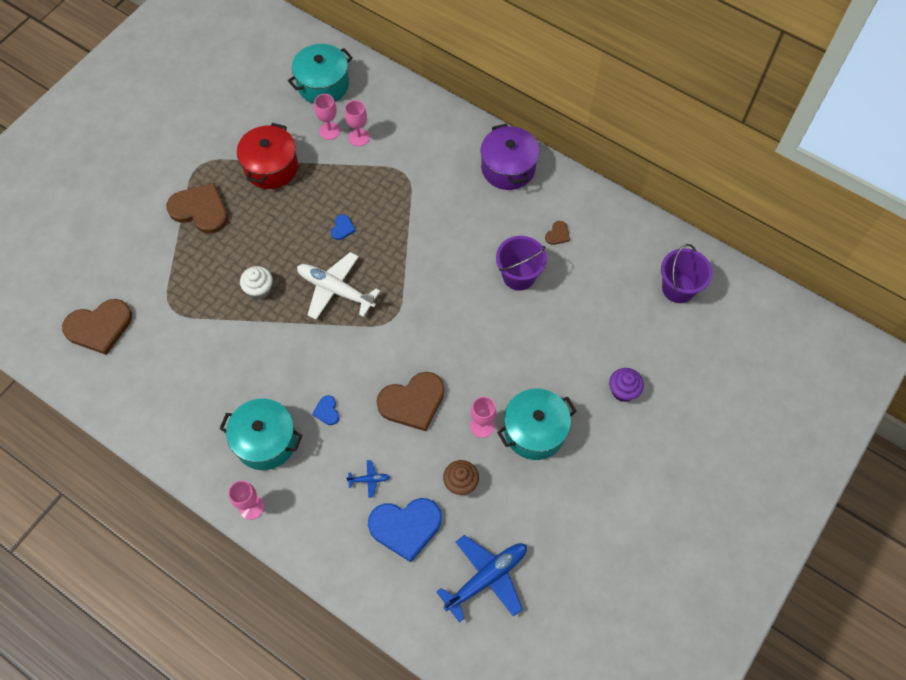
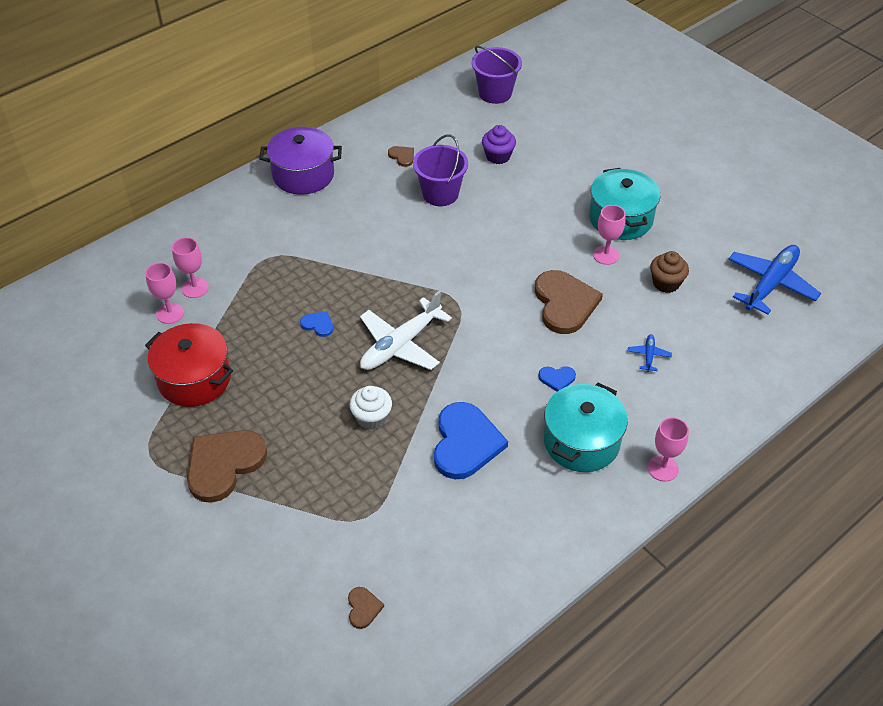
camera: 75 degrees left, 15 degrees down
brown heart [62,299,132,355] -> brown heart [348,587,384,629], size x0.44
turquoise pot [288,44,353,104] -> none
blue heart [368,498,442,562] -> blue heart moved to [434,402,508,479]
blue plane [436,535,527,622] -> blue plane turned 60 degrees clockwise [729,245,821,315]
purple cupcake [609,368,644,402] -> purple cupcake moved to [482,125,516,164]

